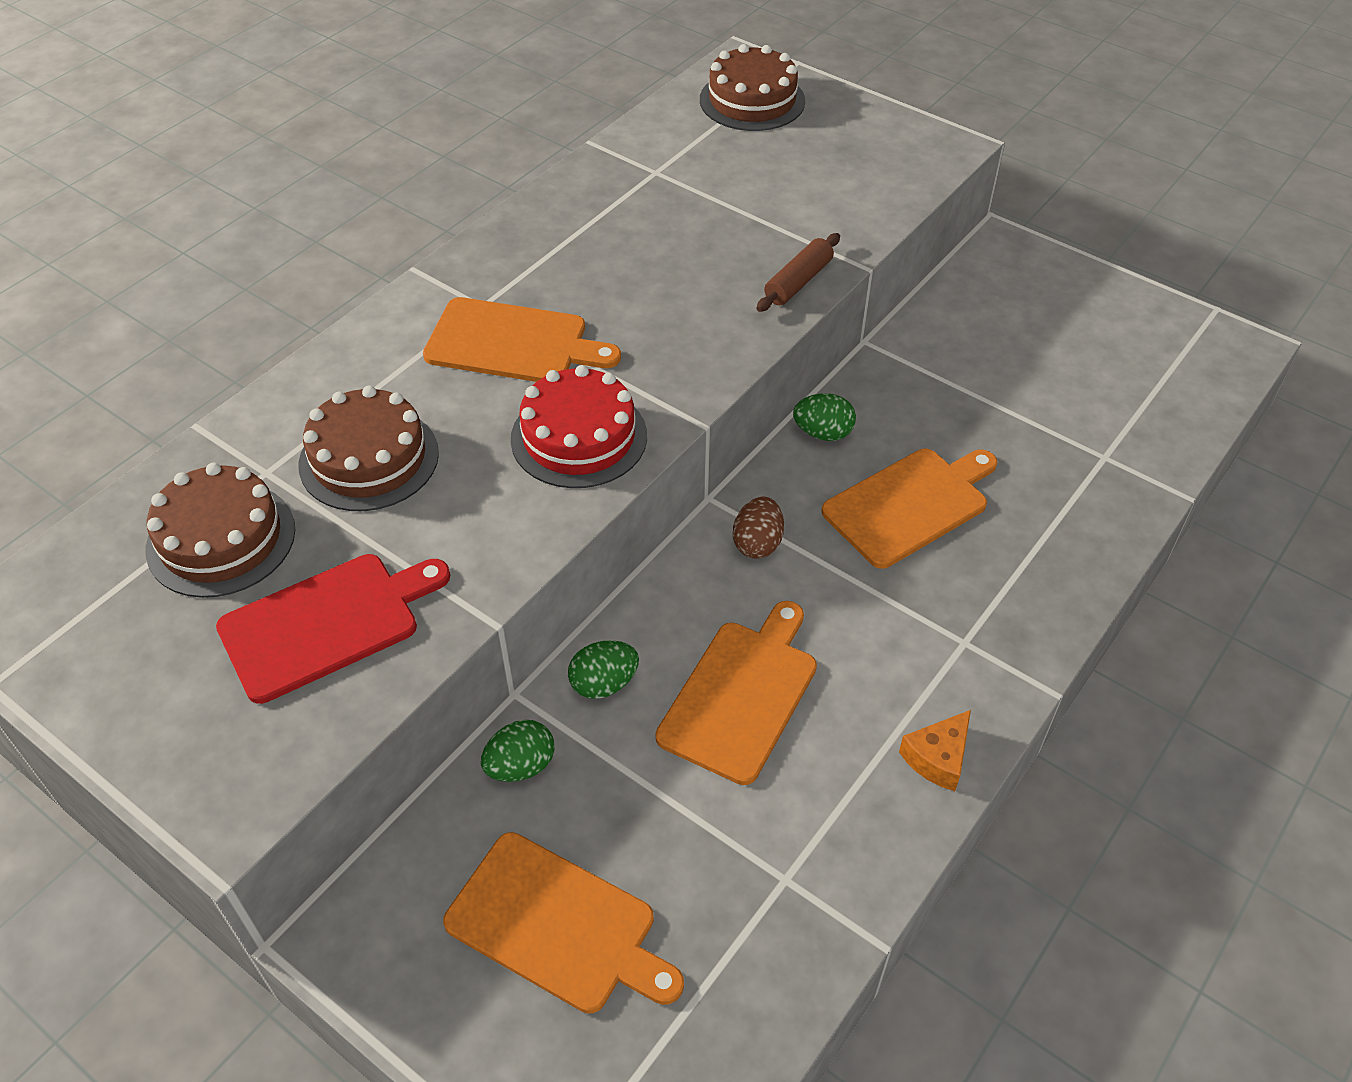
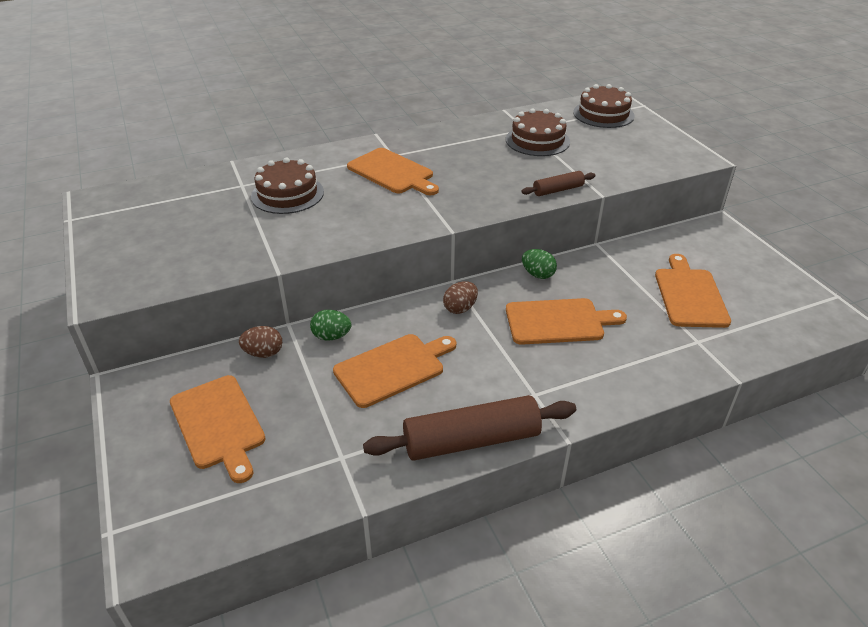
camera: 30 degrees right, 10 degrees down
brown cake [146,463,295,598] -> brown cake moved to [506,108,570,156]
red cutting board [216,554,450,704] -> none
green egg [481,720,554,782] -> brown egg [239,326,282,358]
red cake [511,365,647,488] -> none
orange cheese [899,710,971,791] -> brown rolling pin [363,395,576,461]
none -> orange cutting board [655,254,731,328]

